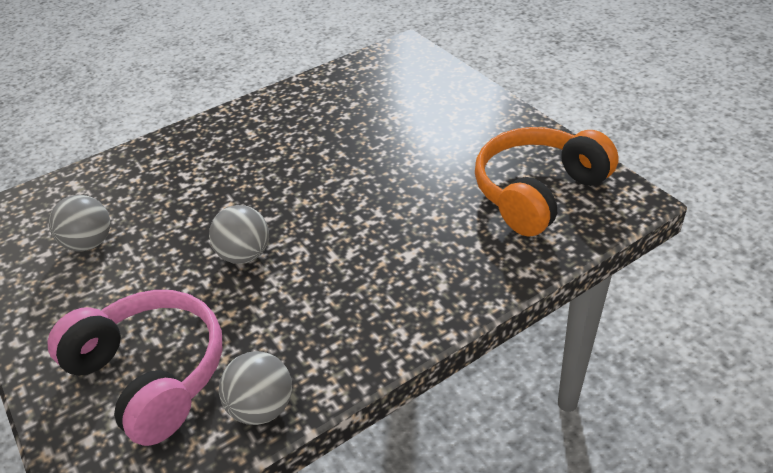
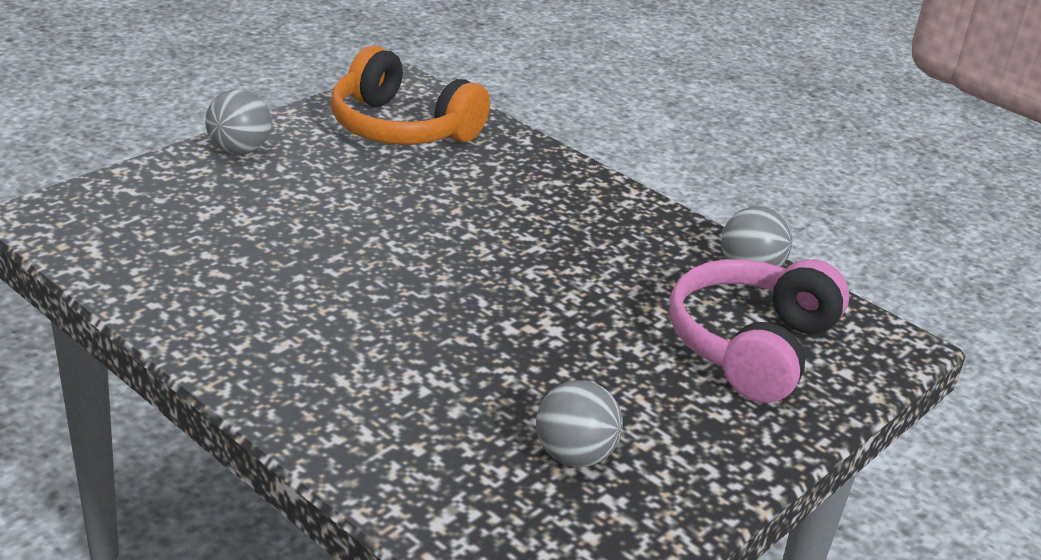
camera: 110 degrees left, 10 degrees down
grey ball [209,205,269,264] -> grey ball moved to [205,89,272,154]

